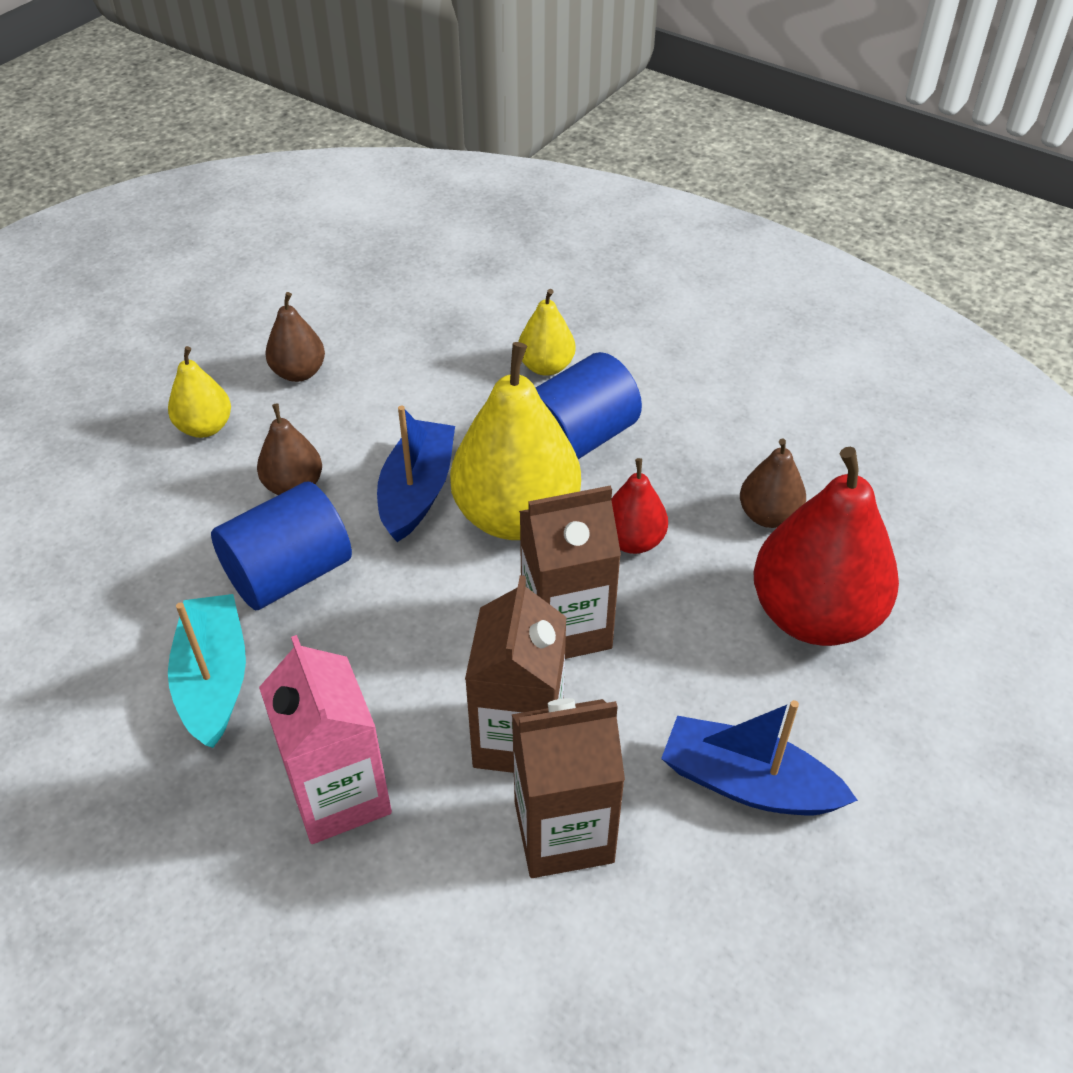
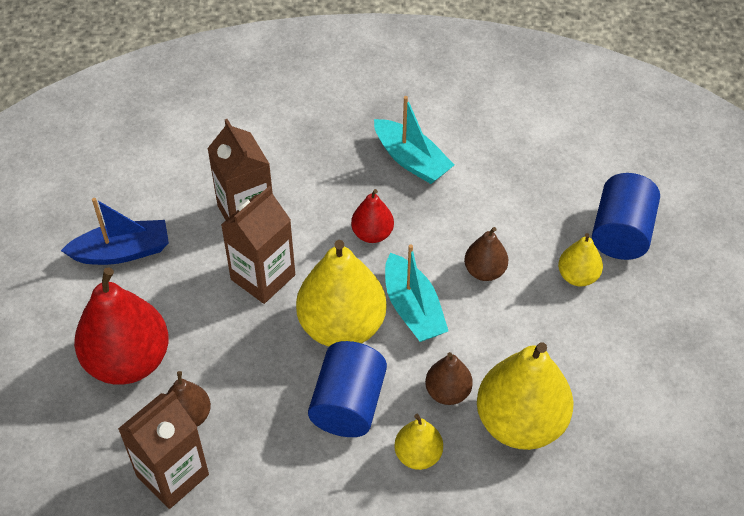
camera: 145 degrees right, 5 degrees up
blue cylinder [211,482,352,610] -> blue cylinder moved to [592,173,660,260]
pink carton [259,635,392,844] -> none
brown pear [265,292,325,382] -> brown pear moved to [425,352,473,405]
blue boat [377,406,455,542] -> turquoise boat [385,244,448,342]
brown carton [512,698,625,878] -> brown carton moved to [118,391,209,509]
red pear [611,458,668,554] -> red pear moved to [351,189,394,243]
none -> yellow pear [477,342,574,450]

